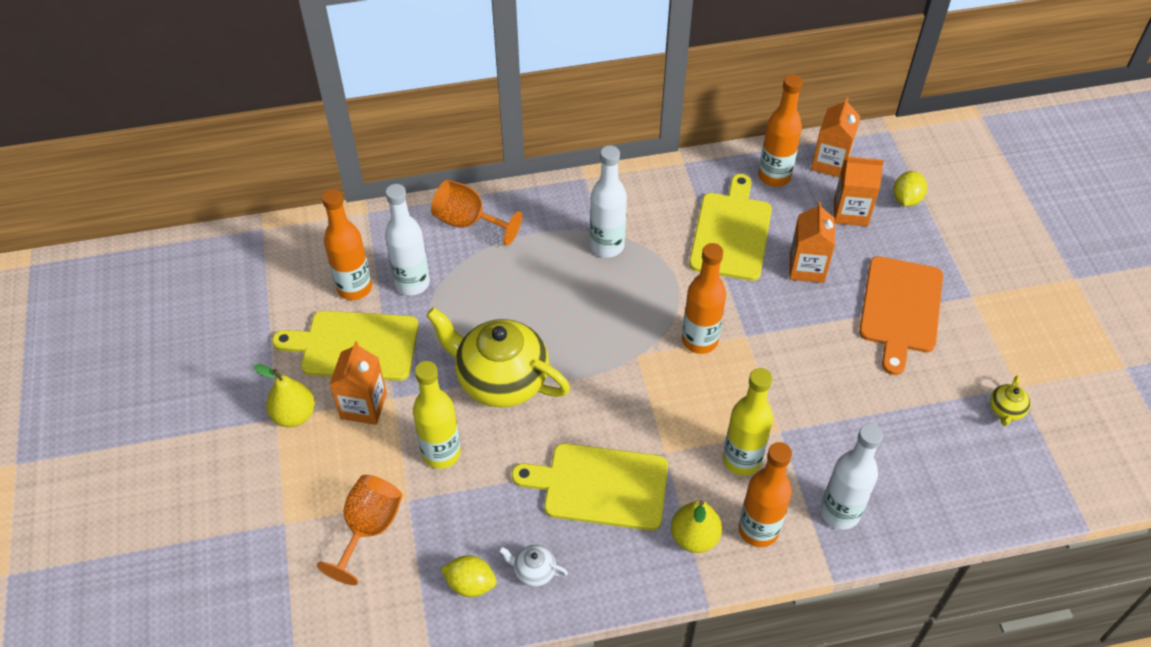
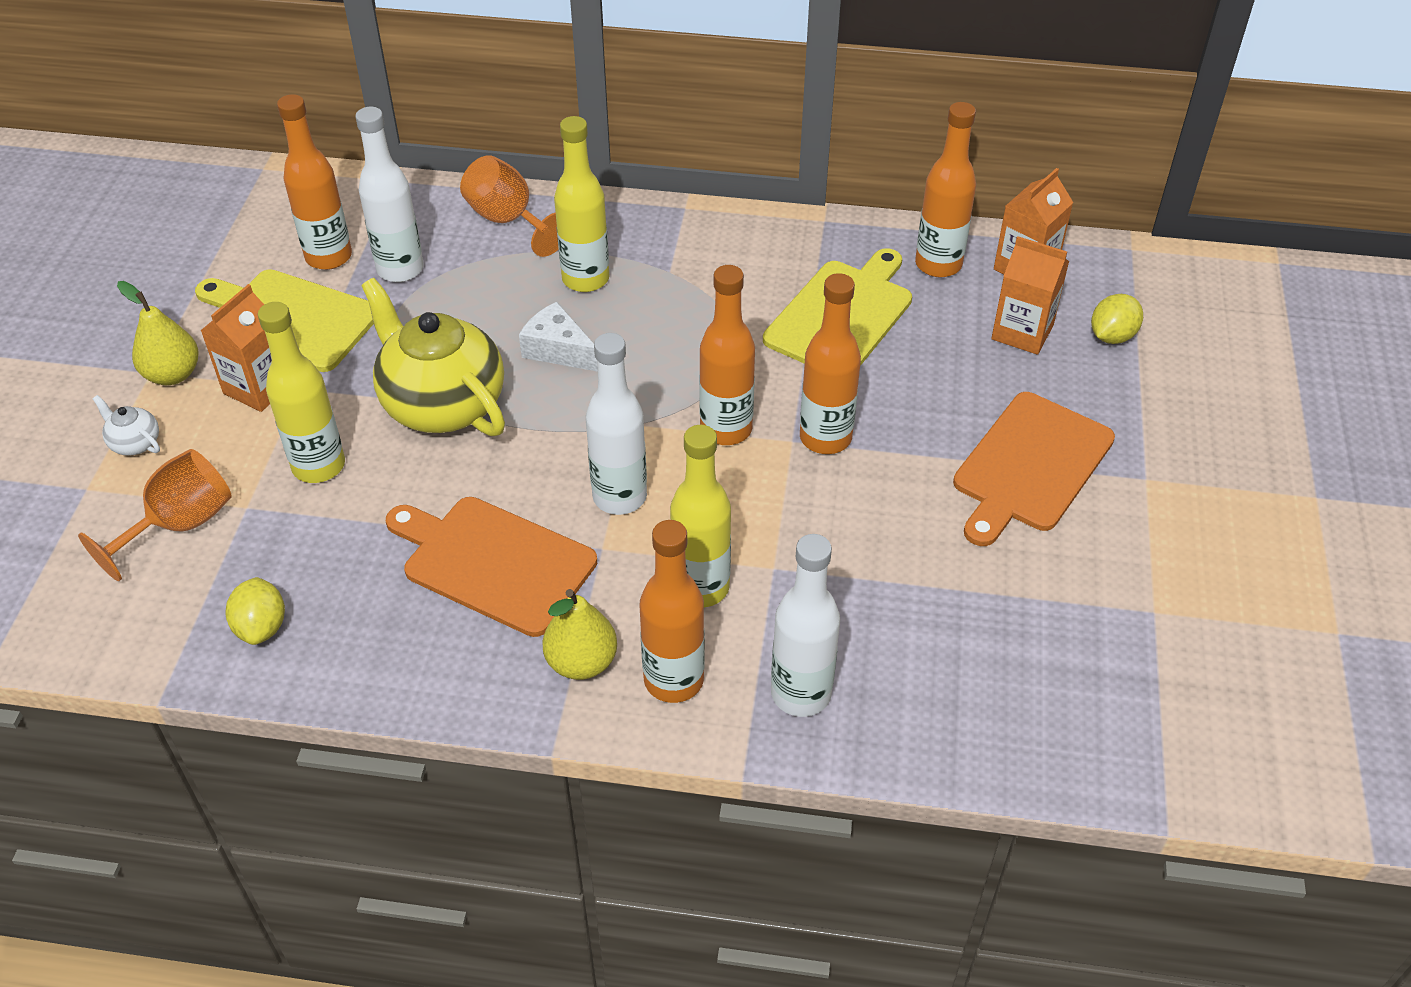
camera: 20 degrees right, 5 degrees down
yellow lemon [441,555,497,597] -> yellow lemon turned 45 degrees clockwise [226,577,285,645]
white teapot [499,545,568,587] -> white teapot moved to [93,395,160,456]
yellow cutting board [512,443,668,531] -> orange cutting board [386,497,597,637]
white bottle [590,145,627,257] -> white bottle moved to [586,333,647,515]
orange carton [789,202,835,283] -> none
yellow teapot [990,375,1031,426] -> none
none -> white cheese [519,302,598,372]
none -> yellow bottle [554,116,609,292]
none -> orange bottle [800,273,861,454]

